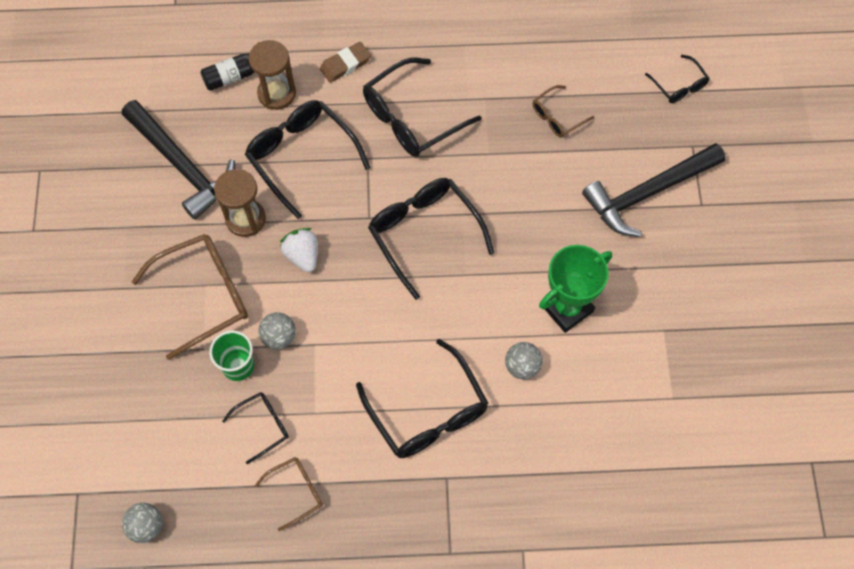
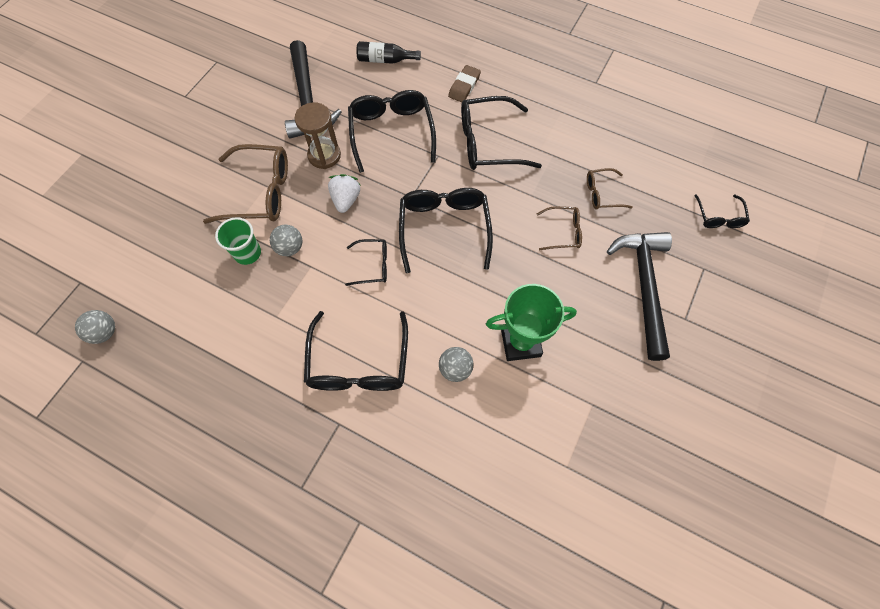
camera: 30 degrees right, 0 degrees up
black glasses [222,392,289,464] -> black glasses moved to [345,239,387,286]
brown hourglass [249,40,296,110] -> none
brown glasses [255,457,323,531] -> brown glasses moved to [536,206,582,250]
brown eraser [320,42,371,83] -> brown eraser turned 60 degrees counterclockwise [448,65,481,102]
black hammer [582,143,726,237] -> black hammer turned 90 degrees clockwise [607,232,672,361]

